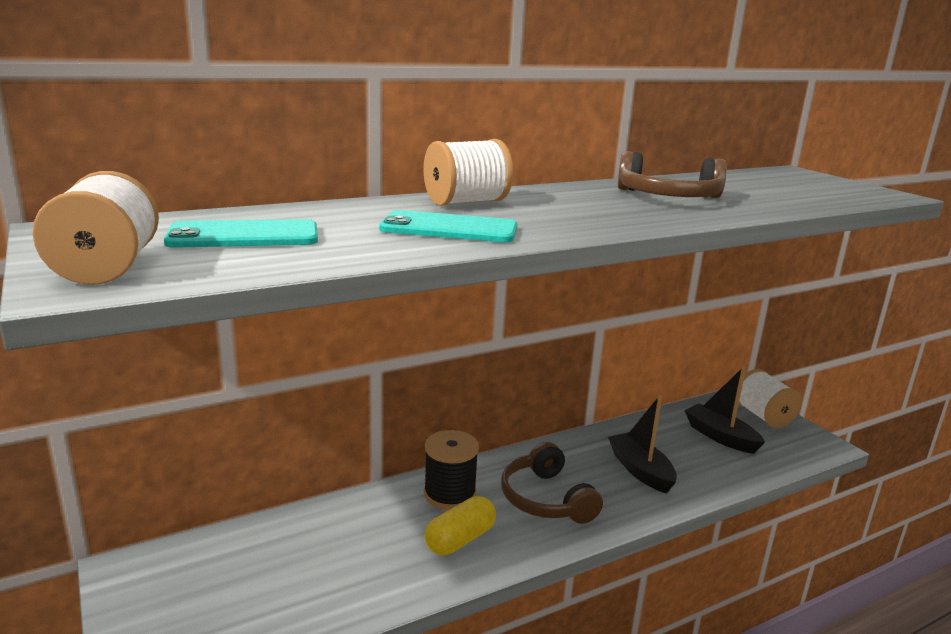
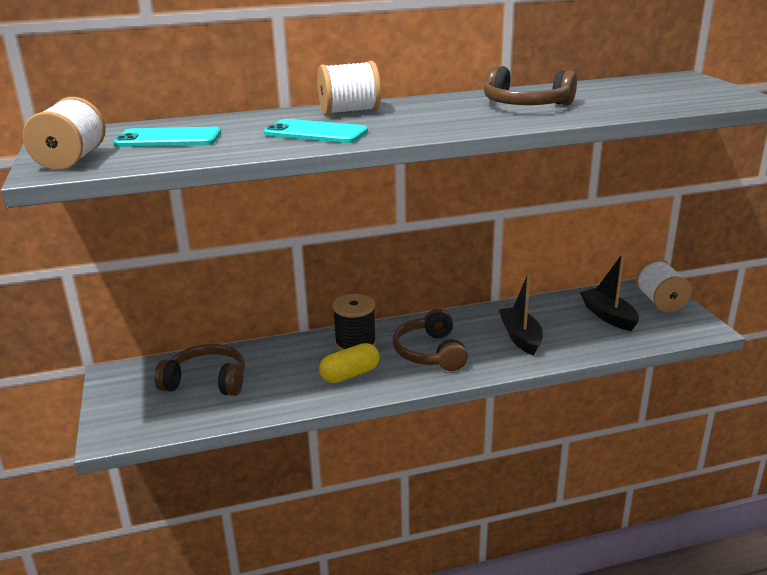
camera: 15 degrees right, 5 degrees up
none -> brown headphones [154,344,245,396]

